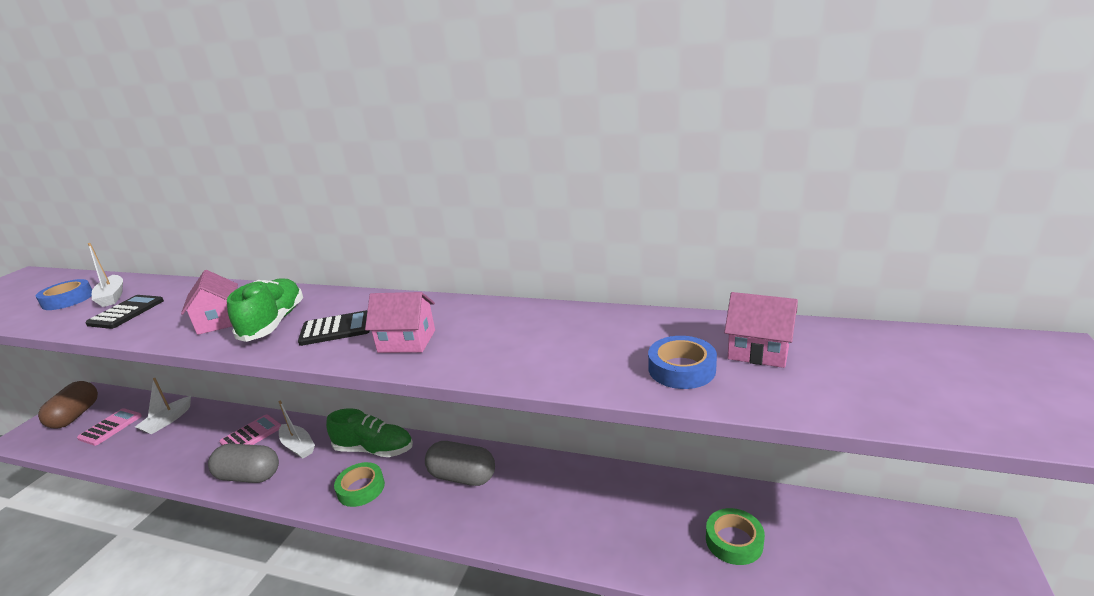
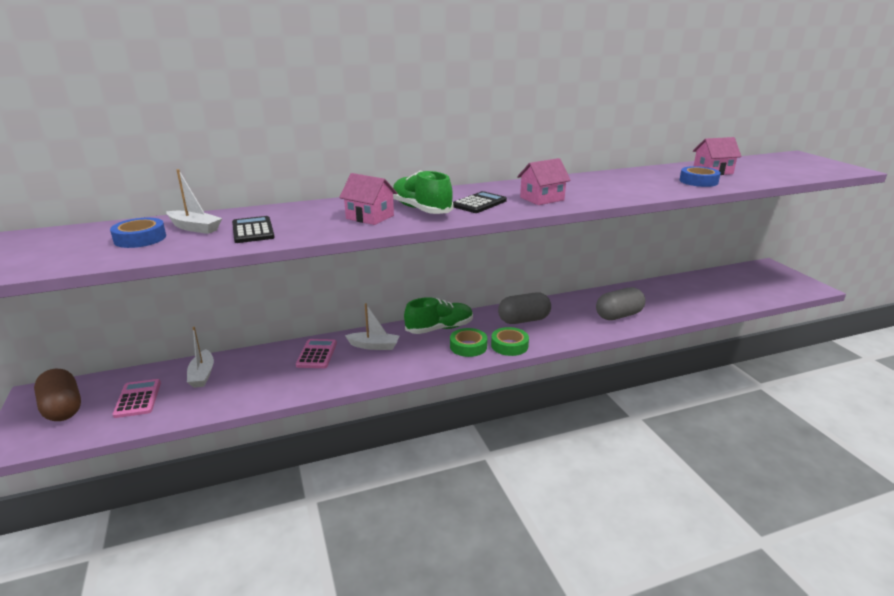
camera: 40 degrees left, 0 degrees up
grey capsule [208,443,279,483] -> grey capsule moved to [596,287,645,320]
green tape [706,508,765,565] -> green tape moved to [491,327,529,356]

